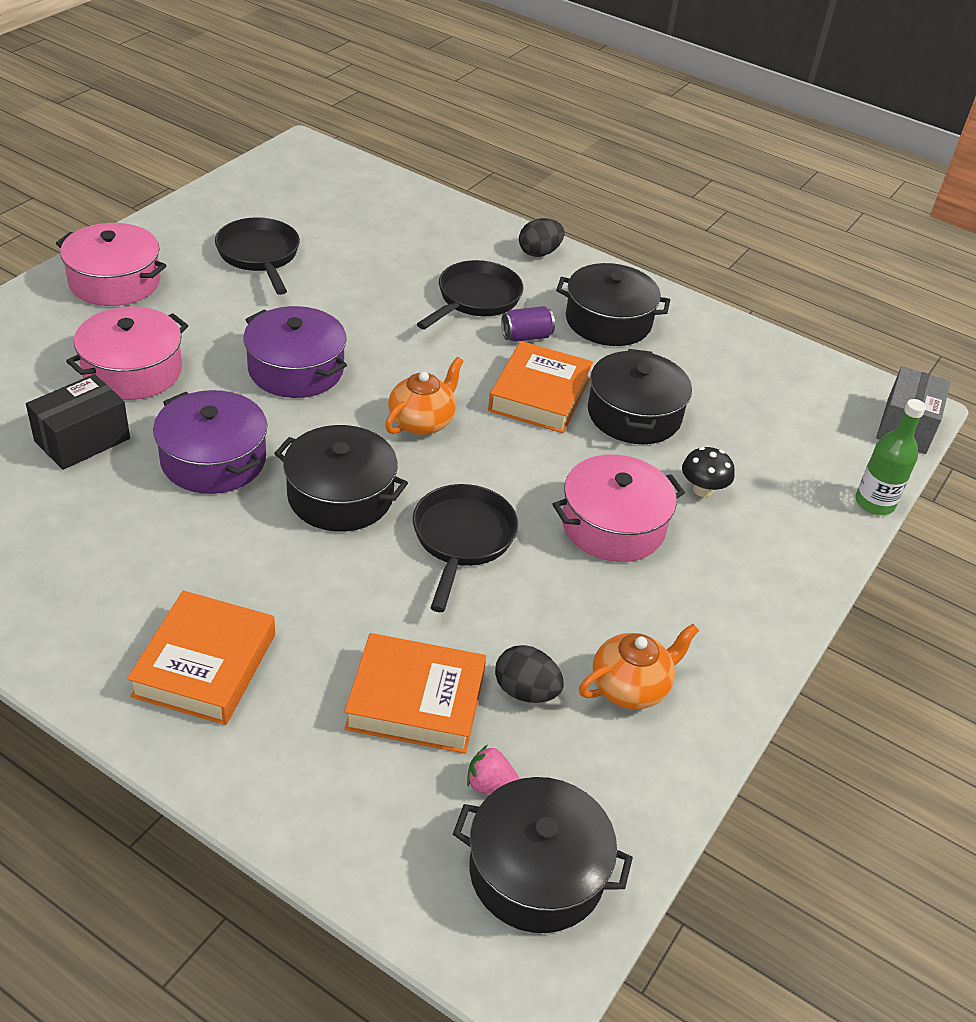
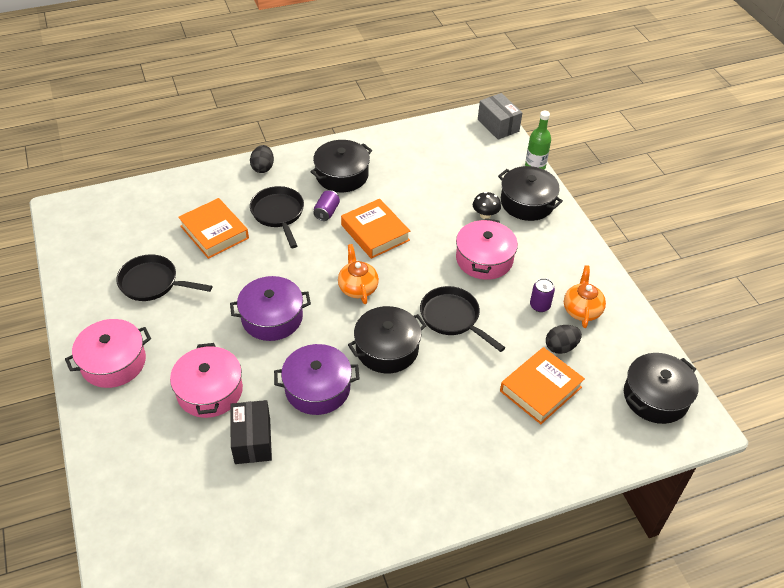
camera: 50 degrees left, 5 degrees up
orange book [127,591,275,725] -> orange book moved to [178,198,249,259]
pink strawberry [467,745,520,793] -> none
black pot [588,349,692,444] -> black pot moved to [498,166,563,221]
none -> purple can [530,278,555,312]

